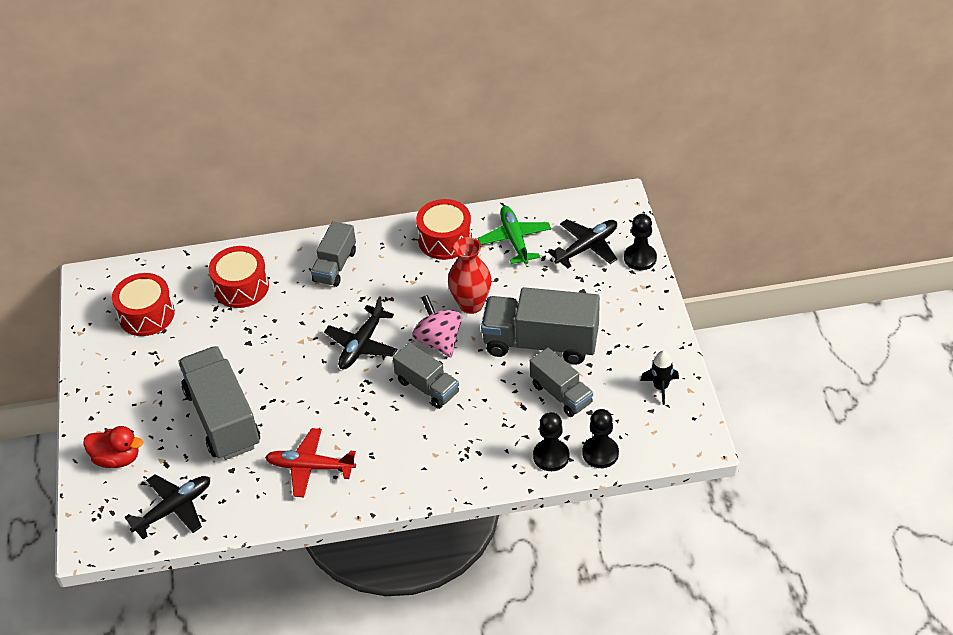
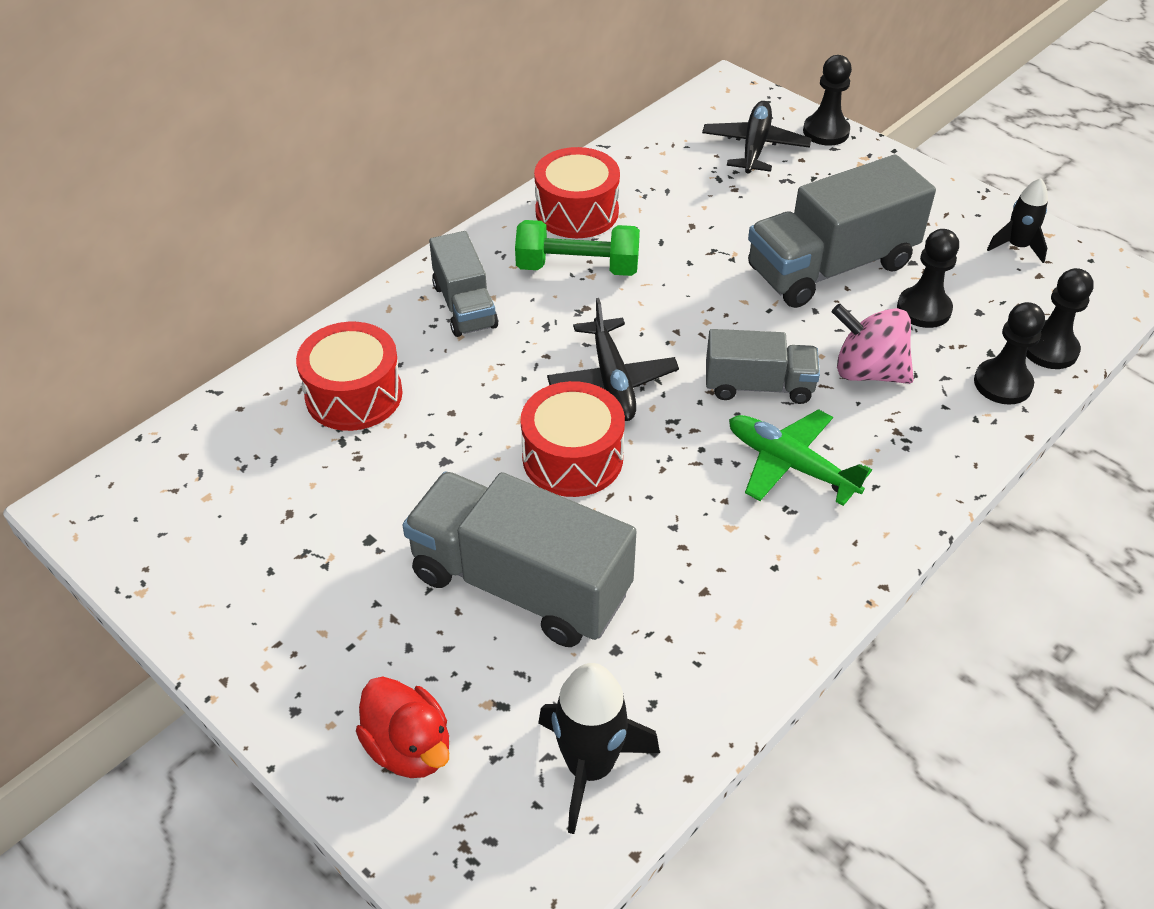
camera: 40 degrees left, 0 degrees up
red duck [83,426,143,468] -> red duck turned 75 degrees clockwise [356,677,449,778]
red drum [112,273,175,336] -> red drum moved to [521,381,625,497]
black plane [124,474,210,539] -> black rocket [538,663,660,834]
red plane [265,428,356,497] -> none
pink spinning top [412,295,462,357] -> pink spinning top moved to [832,304,914,384]
red vase [448,237,492,314] -> none
green plane [477,206,551,264] -> green plane moved to [729,409,872,506]
grey truck [530,348,593,417] -> black pawn [897,229,959,328]
none -> green dumbbell [515,220,640,276]

